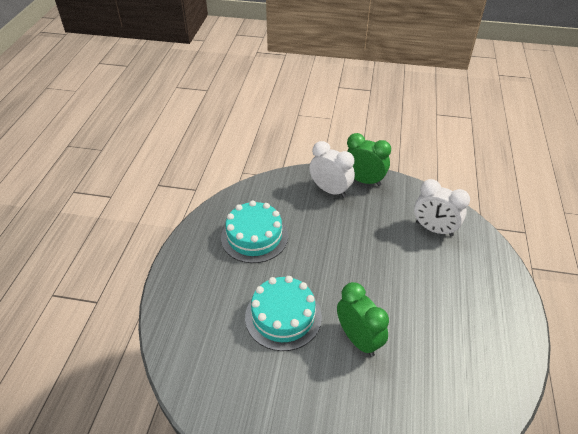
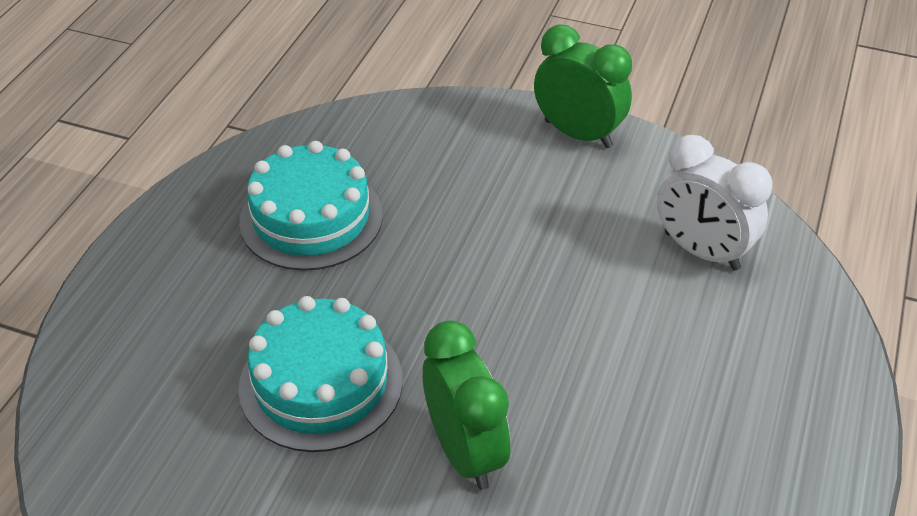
camera: 10 degrees right, 0 degrees up
white clock [309,141,355,198] -> none

